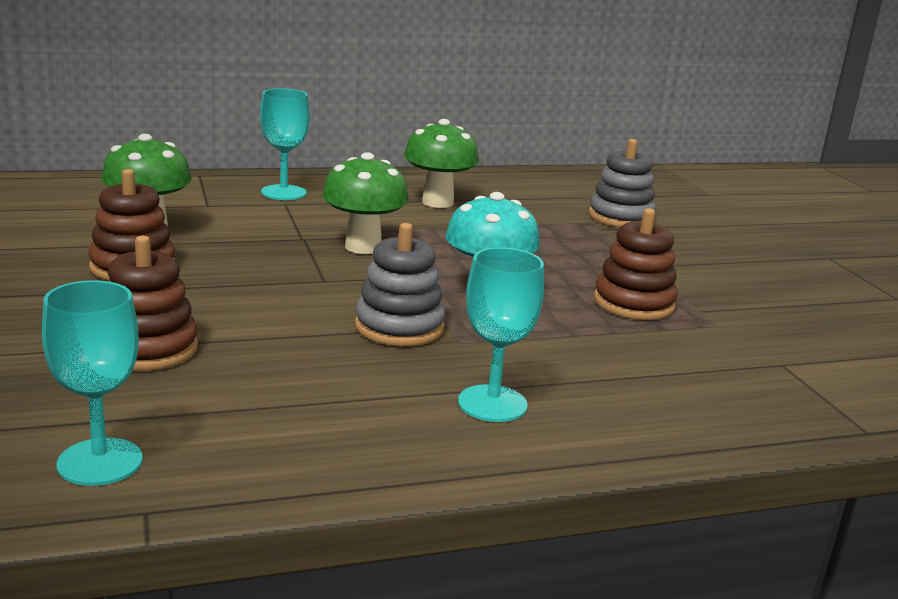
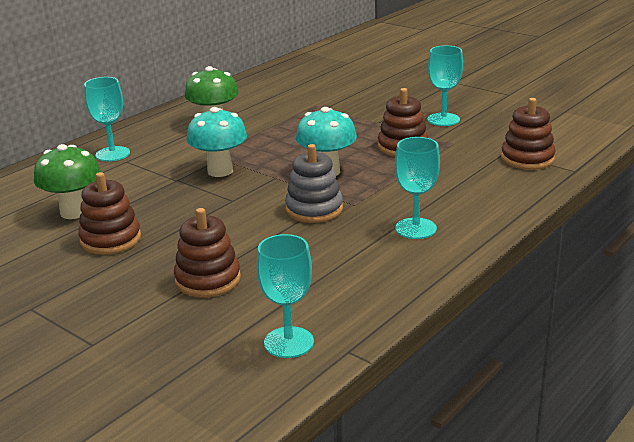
camera: 30 degrees left, 5 degrees up
green mushroom [322,152,409,254] -> turquoise mushroom [187,107,247,177]
grey stacking toy [589,139,656,227] -> none
none -> turquoise goblet [428,46,463,126]
none -> brown stacking toy [501,98,556,170]

